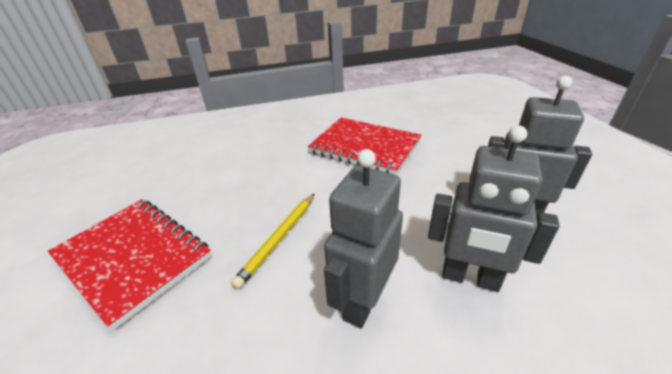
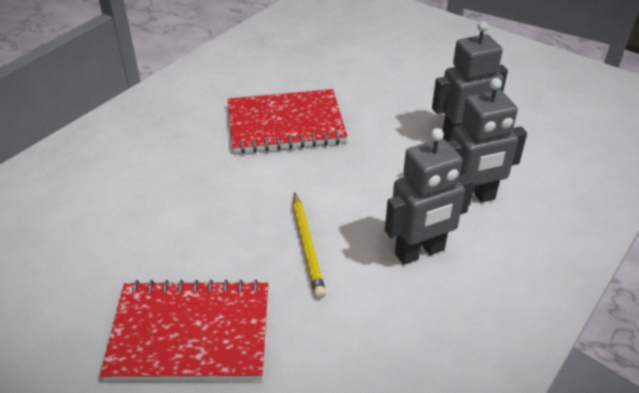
camera: 40 degrees left, 5 degrees up
grey robot [324,149,403,328] -> grey robot turned 105 degrees counterclockwise [385,128,474,265]

